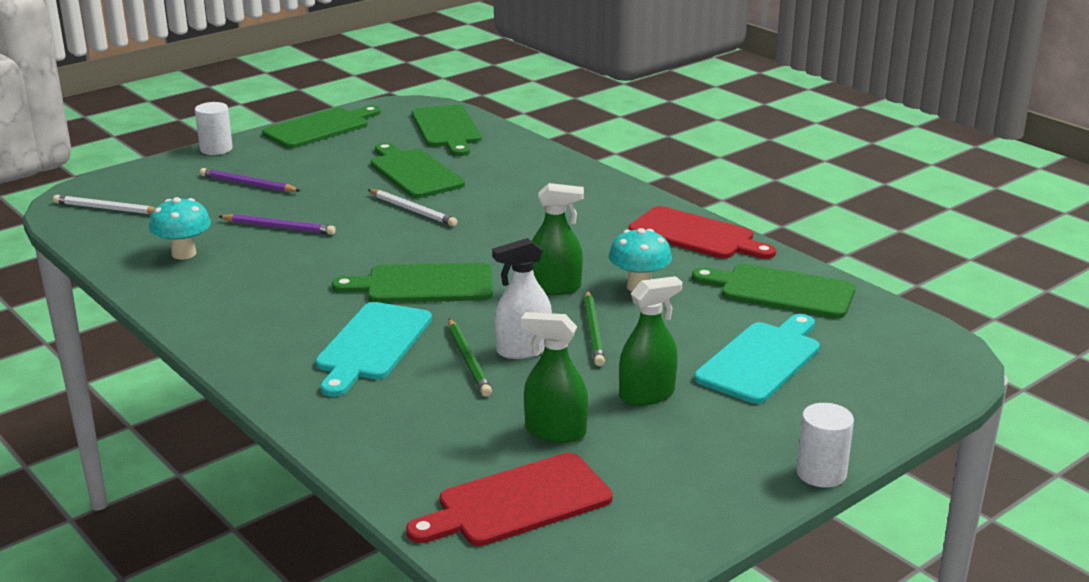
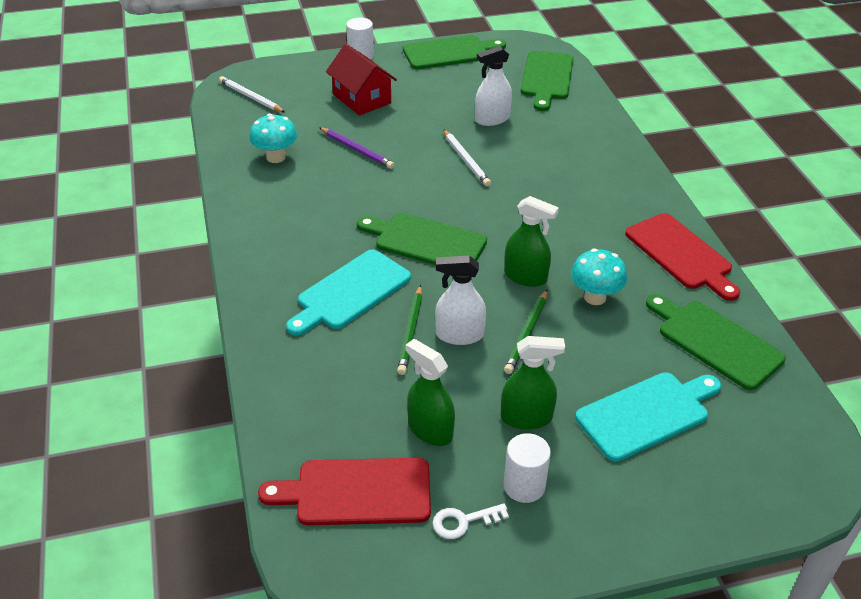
camera: 25 degrees right, 15 degrees up
purple pencil [200,168,301,192] -> red house [326,44,397,115]
green cutting board [371,143,465,198] -> white spray bottle [475,46,512,126]
white cylinder [796,403,854,488] -> white cylinder moved to [504,433,551,503]
none -> white key [433,503,509,539]

